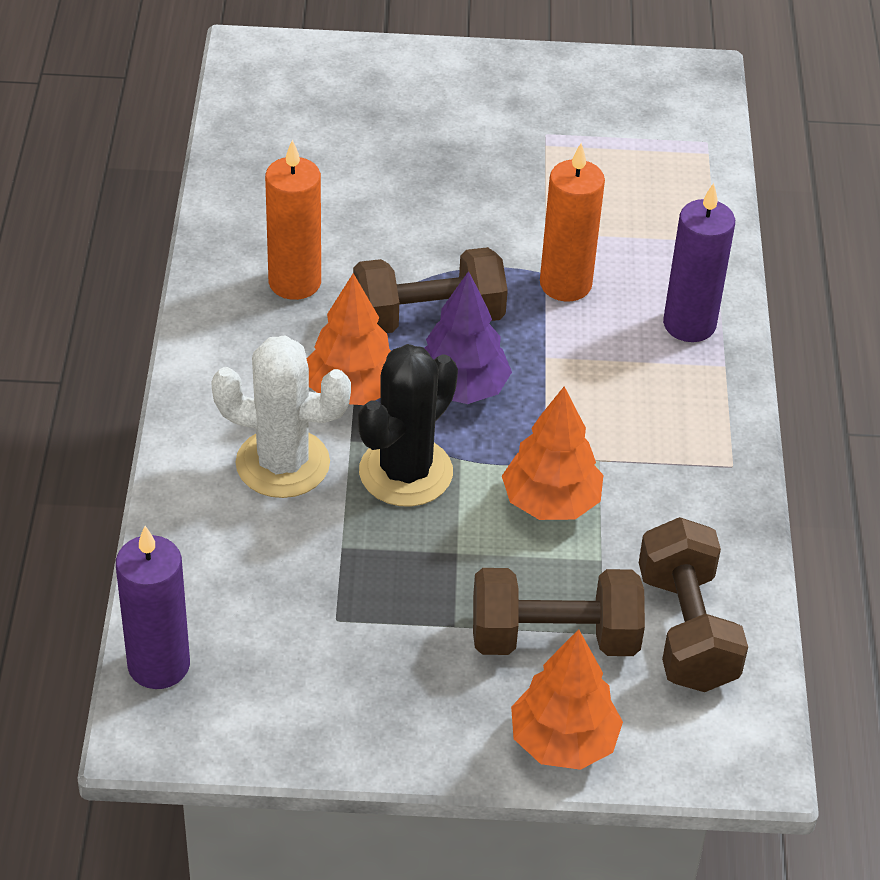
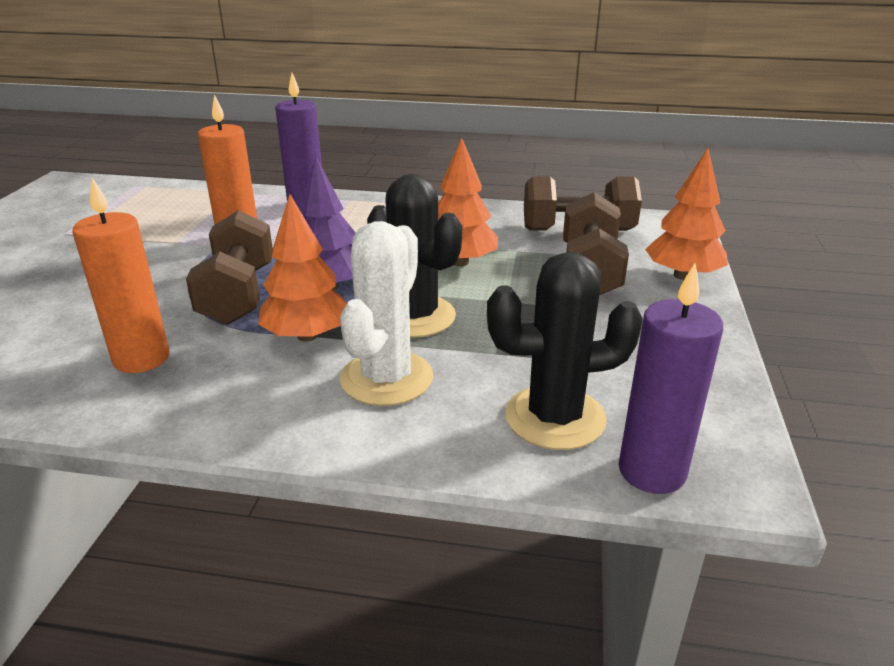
camera: 80 degrees left, 15 degrees down
none -> black cactus [487,252,643,450]

